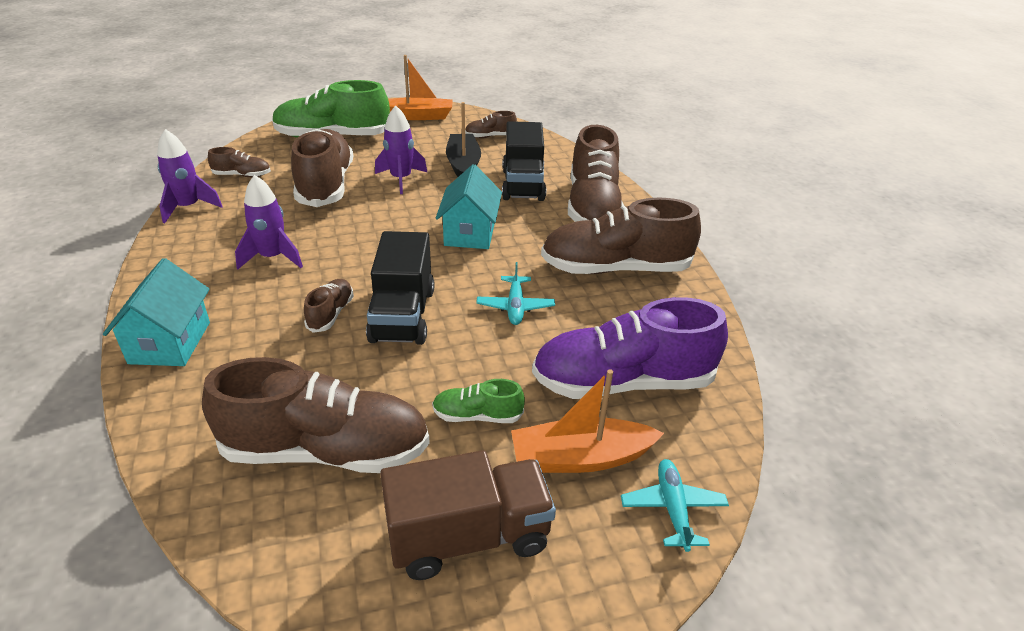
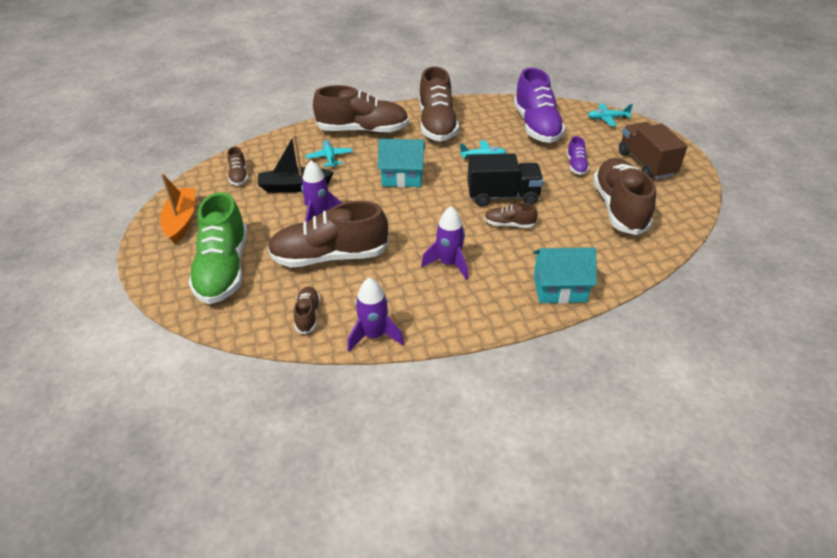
camera: 90 degrees left, 5 degrees up
green shoe [432,379,525,423] -> purple shoe [567,136,589,175]
black truck [502,121,546,201] -> turquoise plane [306,140,353,168]
orange boat [511,369,664,473] -> none

